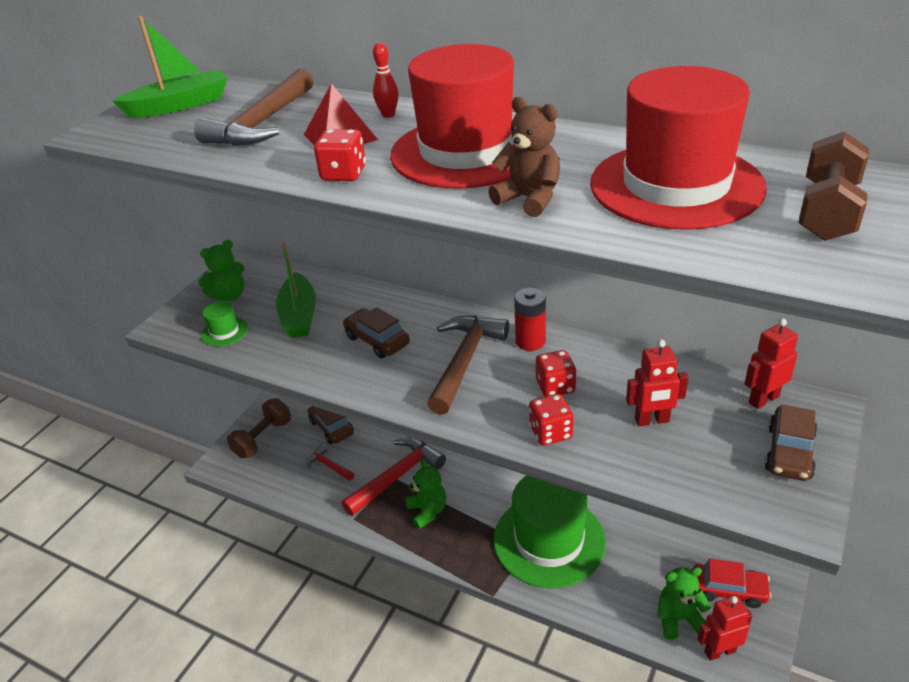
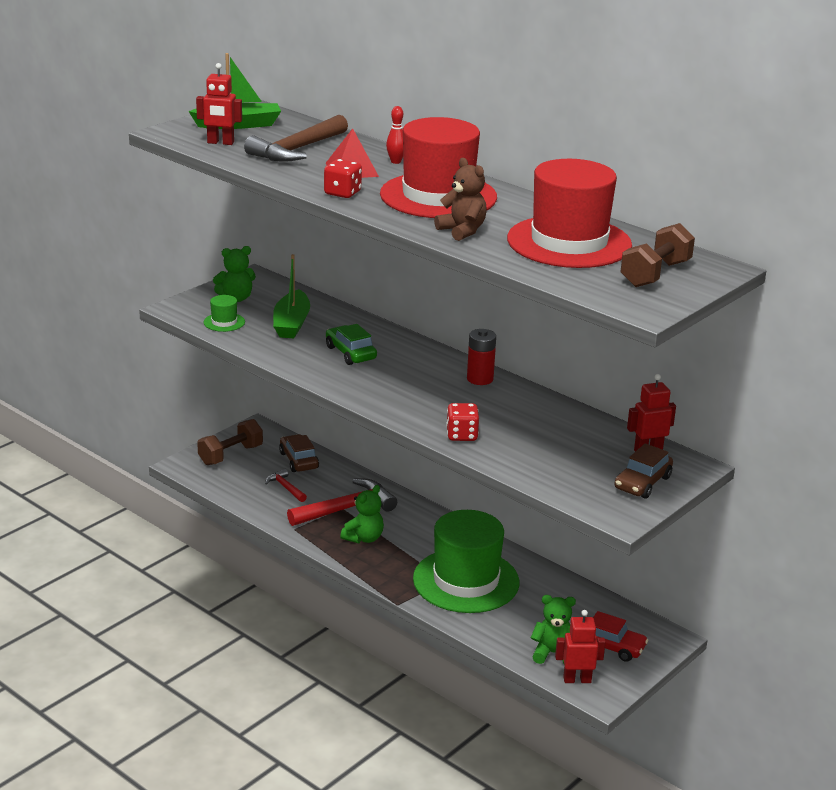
camera: 10 degrees right, 10 degrees down
brown car [343,307,410,359] -> green car [326,324,377,365]
green teddy bear [405,459,446,529] -> green teddy bear turned 45 degrees clockwise [340,485,384,543]
brown hammer [427,316,509,415] -> none
red dice [536,350,576,397] -> none
red robot [626,339,688,426] -> red robot moved to [196,63,242,145]

